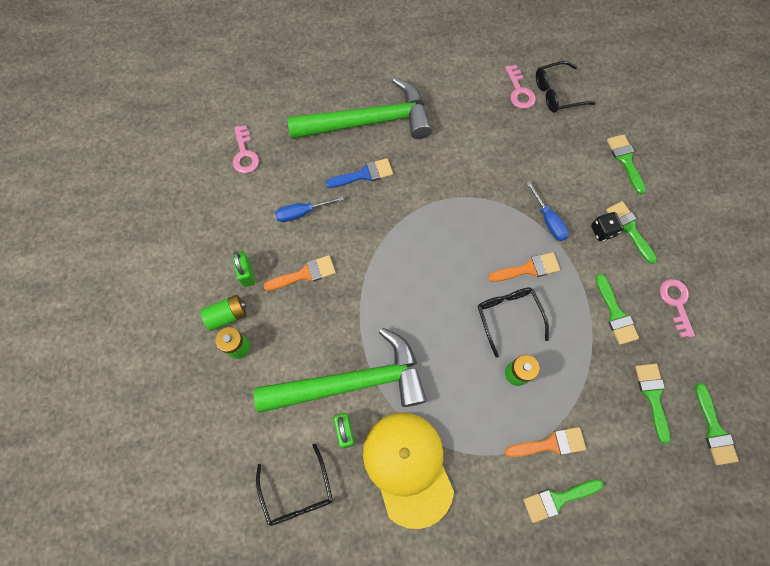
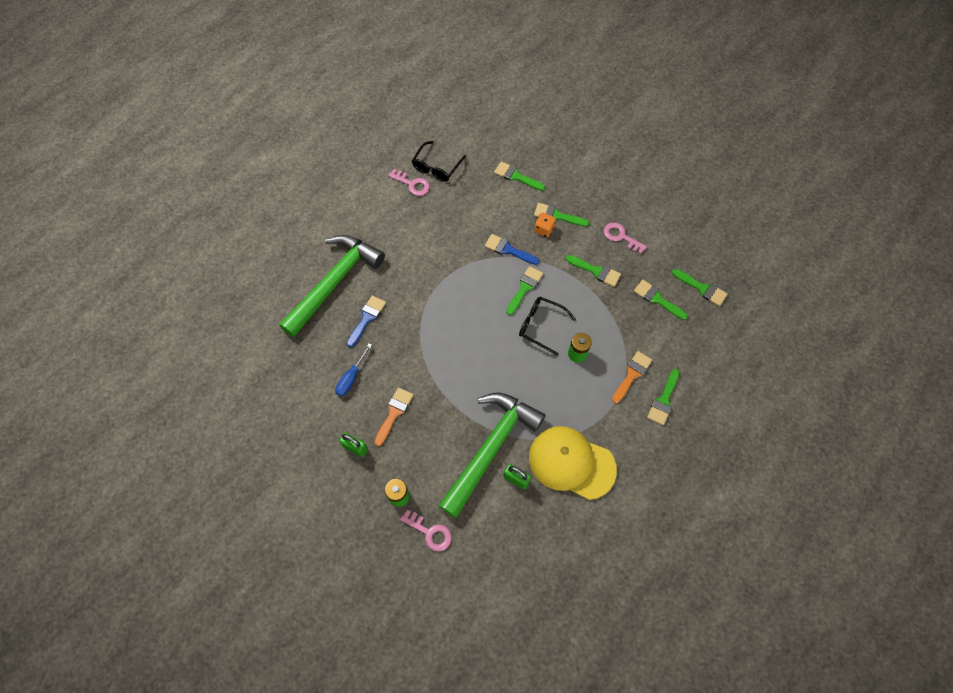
camera: 45 degrees left, 5 degrees down
green battery [200,295,247,331] -> none
pink key [233,125,259,173] -> pink key moved to [400,510,452,552]
black glasses [256,443,333,526] -> none
orange brush [488,252,560,282] -> green brush [506,266,543,315]
blue screwdriver [526,181,569,241] -> blue brush [485,234,539,265]
black dice [591,212,624,241] -> orange dice [534,213,556,237]

